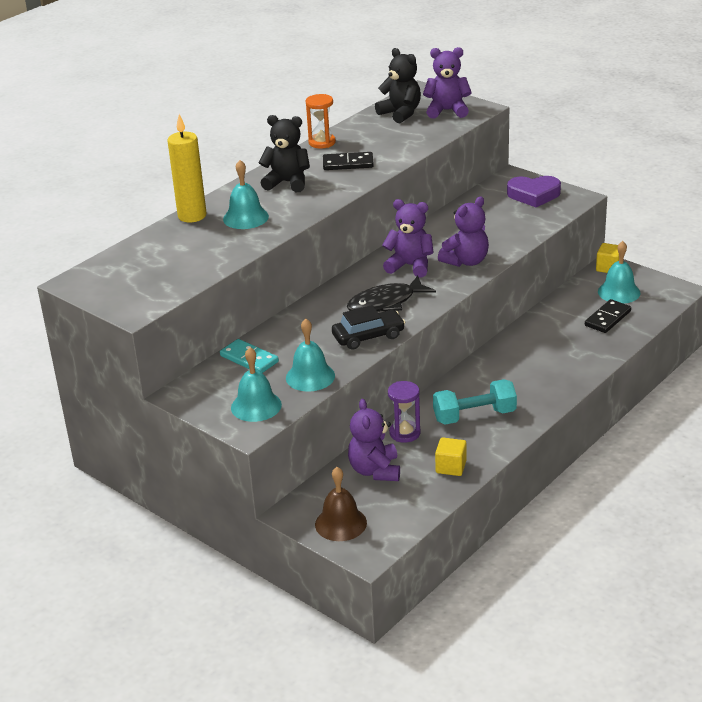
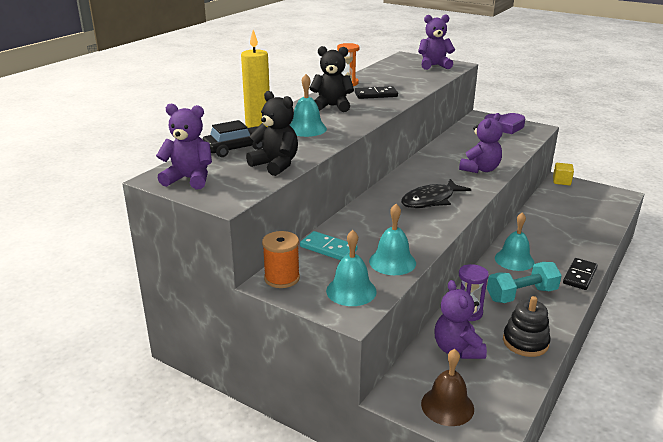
camera: 10 degrees left, 5 degrees down
black car [332,305,406,350] -> black car moved to [202,120,263,157]
black teddy bear [375,48,421,123] -> black teddy bear moved to [246,91,298,176]
purple teddy bear [382,199,434,278] -> purple teddy bear moved to [156,103,212,189]
yellow cube [435,437,467,476] -> black stacking toy [503,296,551,357]
black domino [585,299,631,333] -> black domino moved to [563,258,598,290]
turquoise bell [598,241,641,304] -> turquoise bell moved to [495,212,534,271]
none -> orange spool [262,231,300,288]

